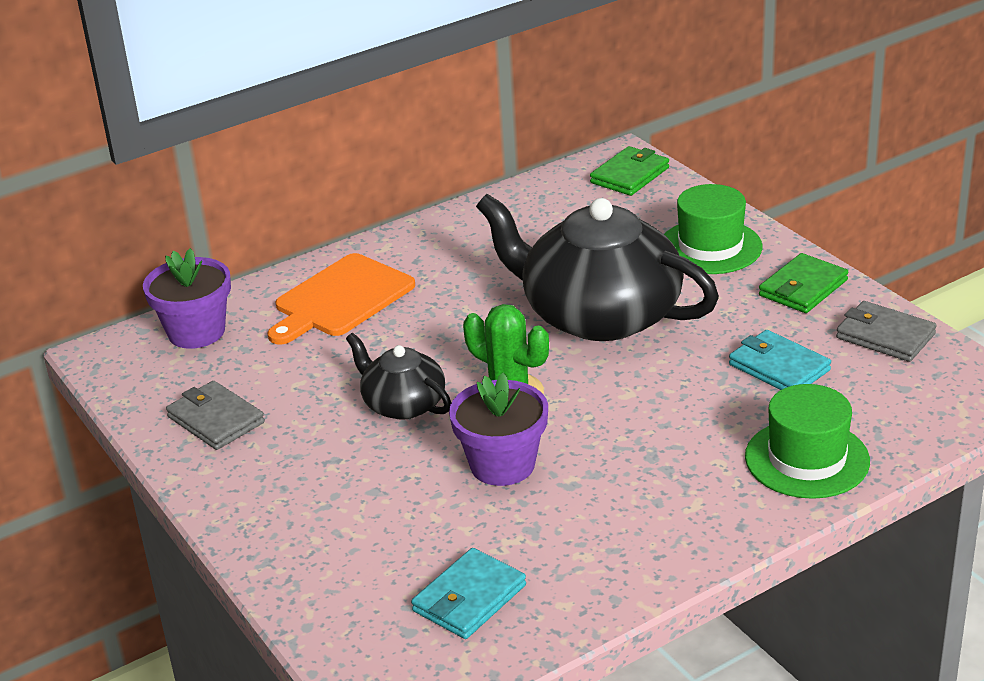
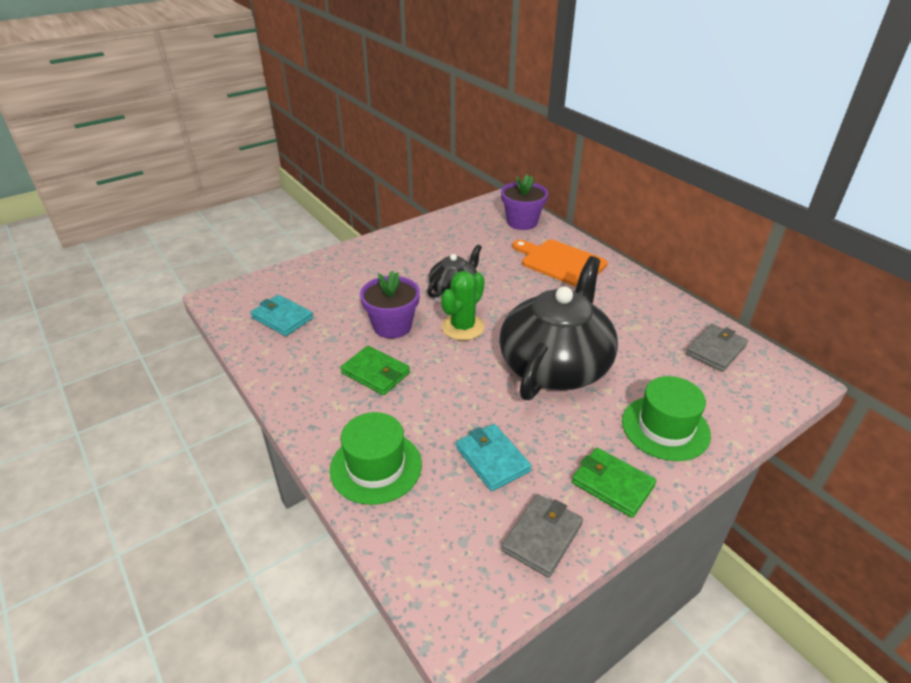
camera: 85 degrees right, 5 degrees up
grey wallet [166,381,265,450] -> grey wallet moved to [686,324,748,372]
green wallet [590,146,669,196] -> green wallet moved to [340,346,410,395]
turquoise wallet [729,330,831,390] -> turquoise wallet turned 75 degrees counterclockwise [456,424,532,491]

